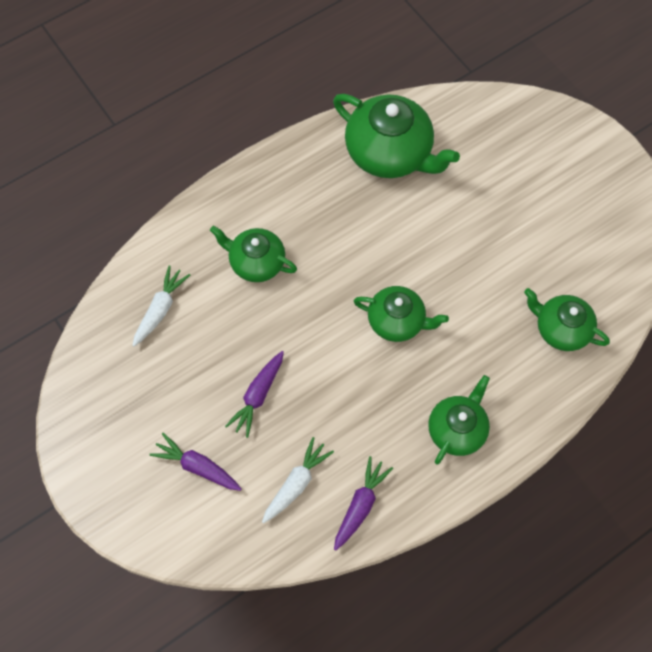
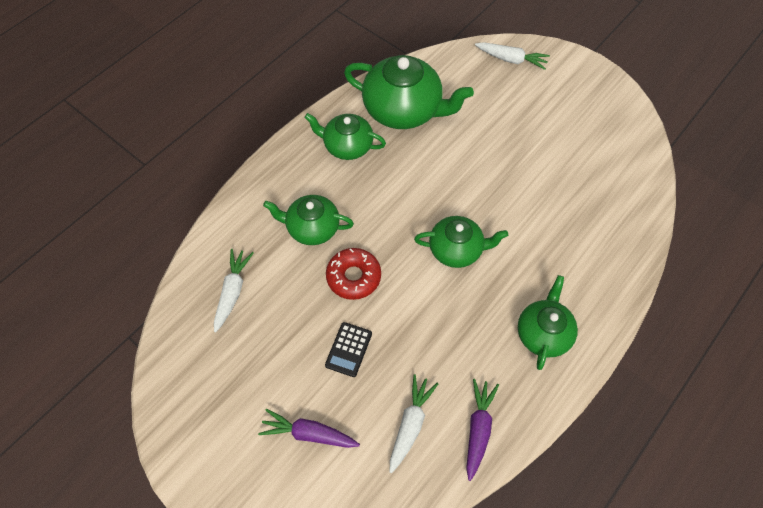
camera: 15 degrees left, 5 degrees down
purple carrot [225,351,284,438] -> black calculator [325,322,372,377]
green teapot [524,288,610,351] -> green teapot moved to [304,113,386,160]
none -> red donut [326,248,381,300]
none -> white carrot [475,42,550,70]

